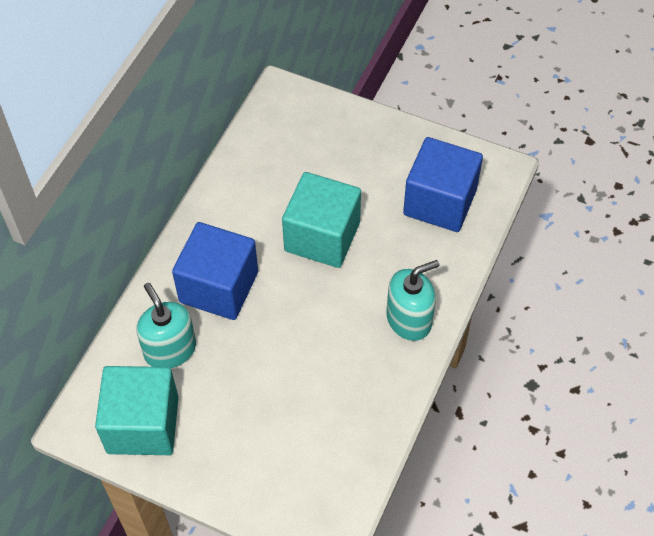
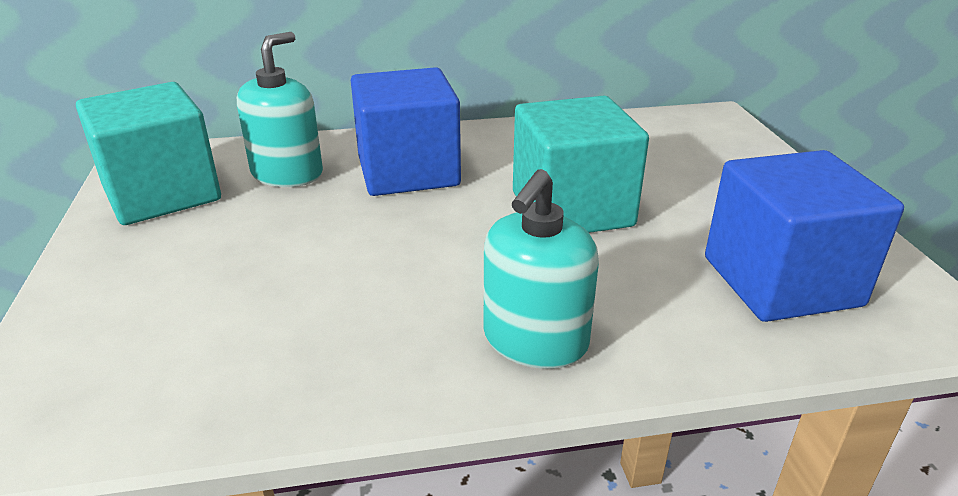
camera: 55 degrees right, 25 degrees down
turquoise soap dispenser [386,260,440,341] -> turquoise soap dispenser turned 90 degrees clockwise [484,169,599,369]

